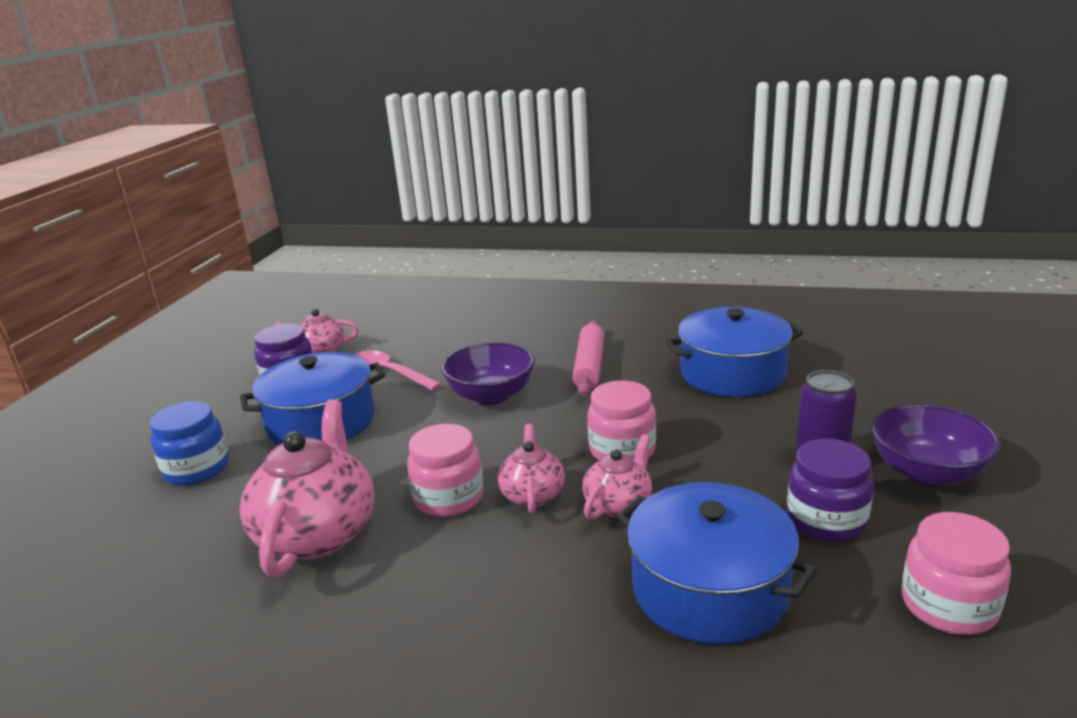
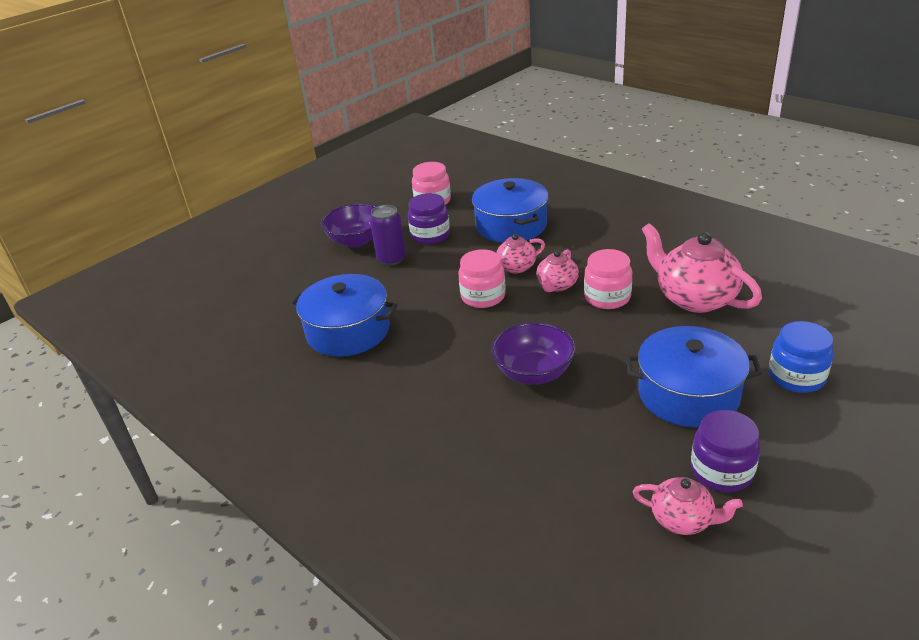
camera: 150 degrees left, 10 degrees up
pink teapot [240,399,374,577] -> pink teapot turned 105 degrees clockwise [642,223,762,313]
pink spoon [355,350,441,391] -> none
pink rolling pin [572,320,604,396] -> none

